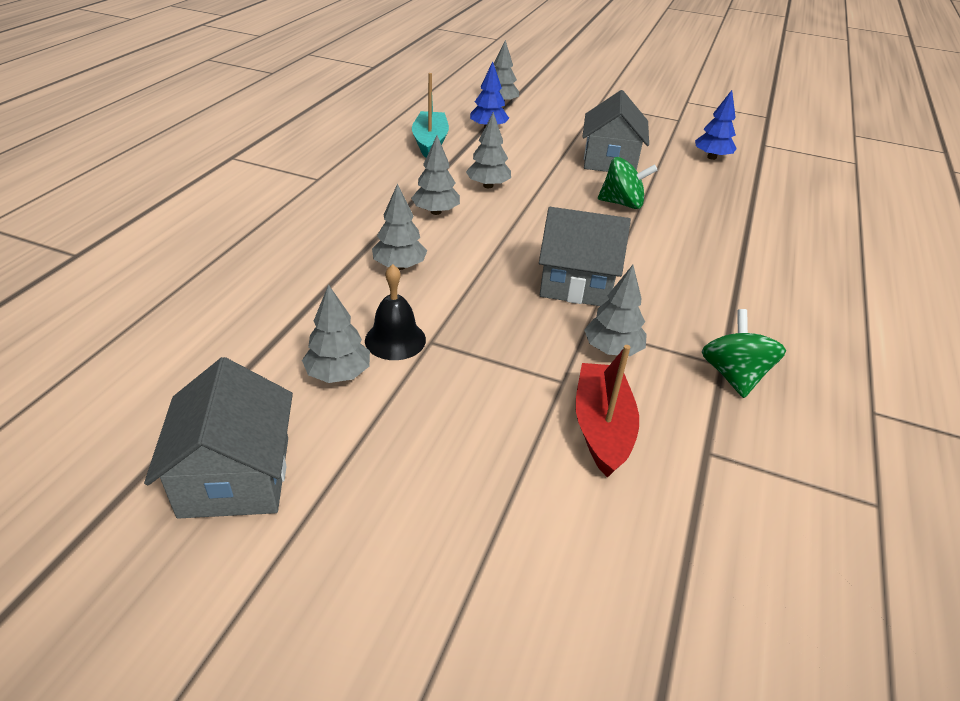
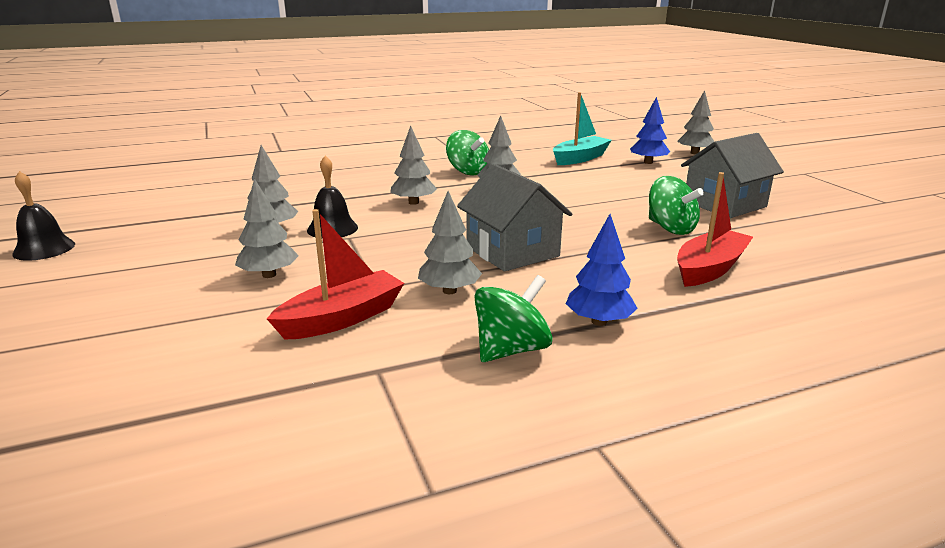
camera: 50 degrees right, 15 degrees down
grey house [144,357,293,519] -> none
grey tree [466,112,511,188] -> grey tree moved to [235,178,299,278]
blue tree [695,90,737,160] -> blue tree moved to [566,214,638,326]
none -> black bell [12,171,75,261]
none -> green spinning top [446,130,489,176]
none -> red boat [677,172,753,287]

